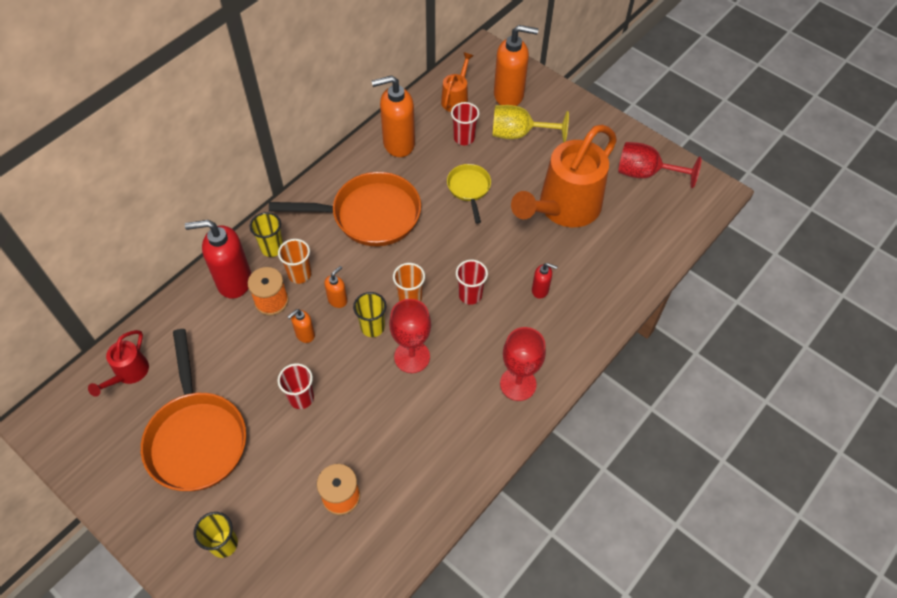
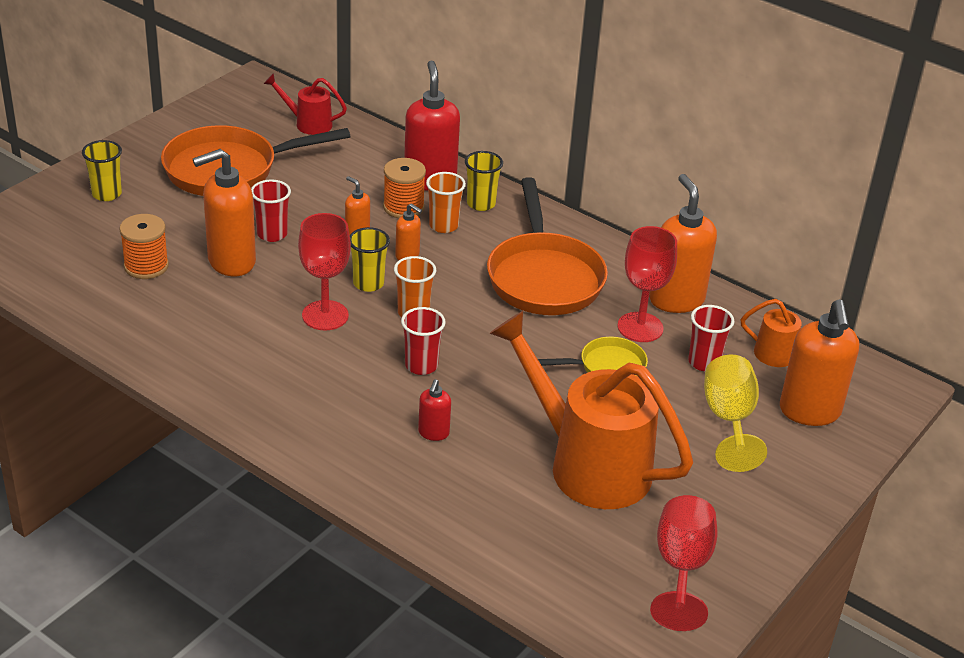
camera: 85 degrees right, 20 degrees down
red goblet [500,327,546,401] -> red goblet moved to [617,226,677,342]
none -> orange soap dispenser [193,149,256,276]

